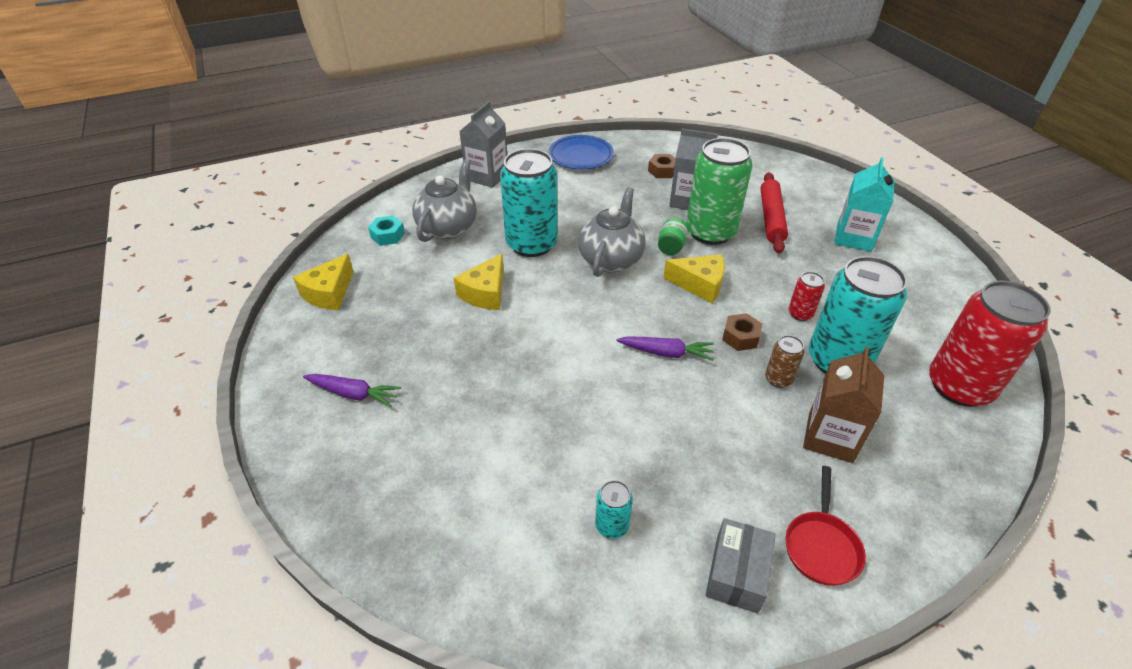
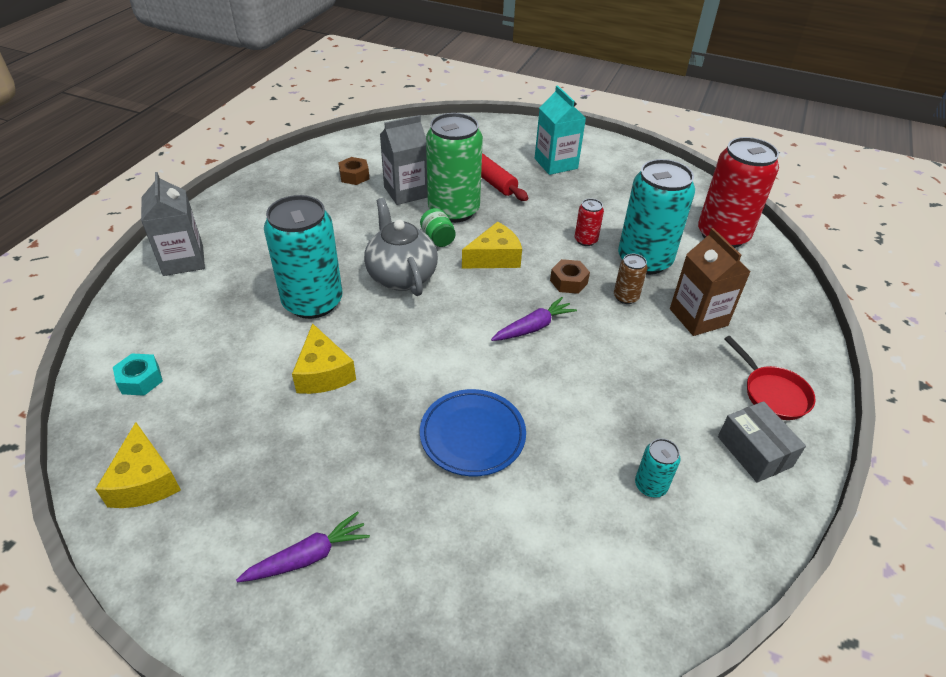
camera: 45 degrees left, 0 degrees up
grey teapot [412,159,477,242] -> none
blue plate [549,135,614,170] -> blue plate moved to [420,389,526,476]

